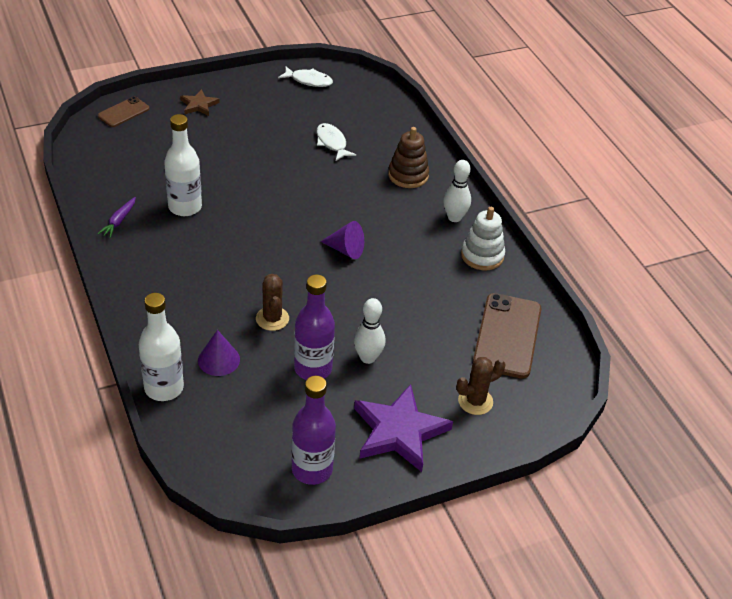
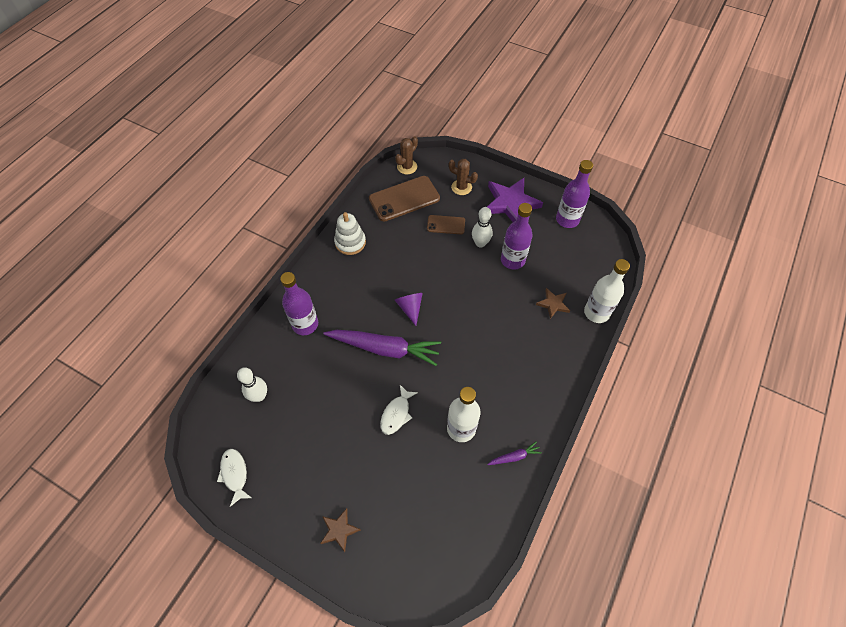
camera: 125 degrees left, 15 degrees up
brown phone [98,97,149,127] -> brown phone moved to [427,215,465,234]
purple cone [198,330,240,376] -> brown star [536,288,570,319]
brown cactus [256,274,289,331] -> brown cactus moved to [395,136,418,174]
white fish [316,123,356,161] -> white fish moved to [380,385,418,435]
brown stacking toy [388,127,429,188] -> purple bottle [280,272,318,335]
white bowling pin [443,160,471,222] -> white bowling pin moved to [237,367,267,402]
none -> purple carrot [323,330,441,366]

